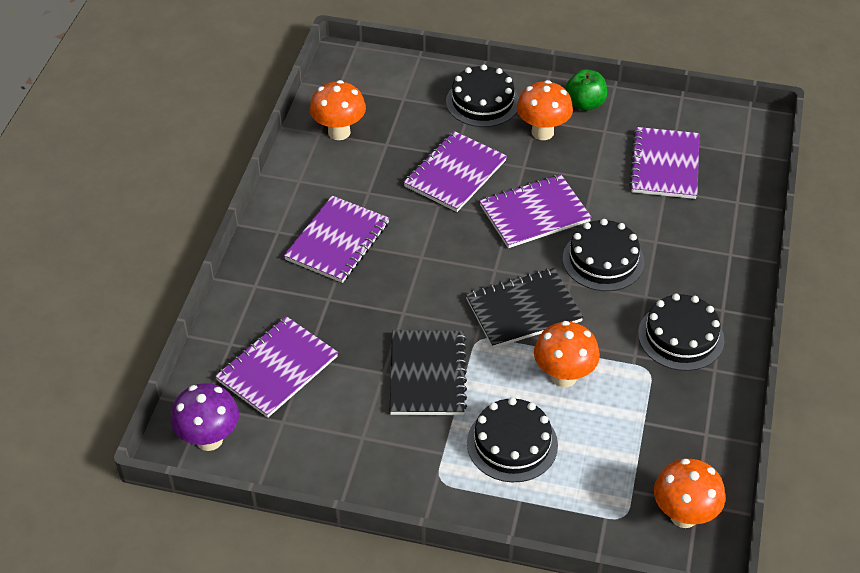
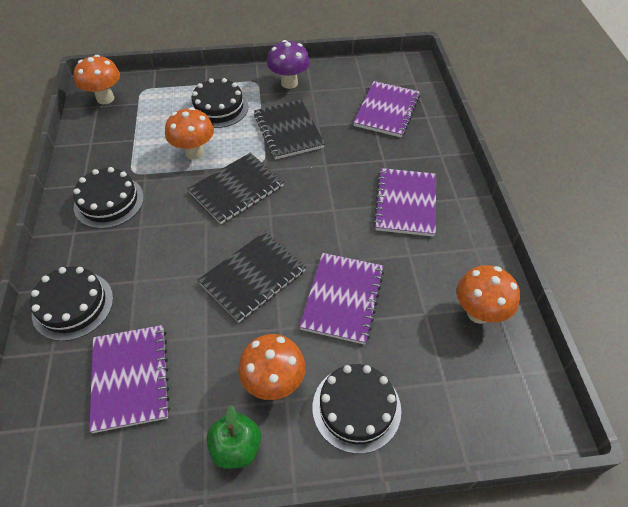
camera: 160 degrees right, 5 degrees up
purple mushroom [171,383,239,451] -> purple mushroom moved to [267,40,310,89]
purple notebook [479,174,592,248] -> black notebook [198,231,306,323]
black cake [563,219,645,291] -> black cake moved to [30,267,113,341]

